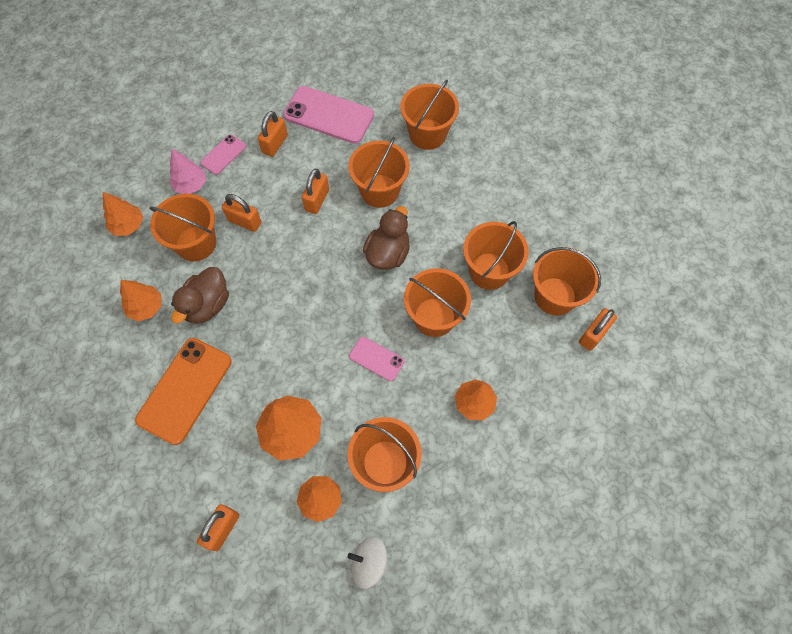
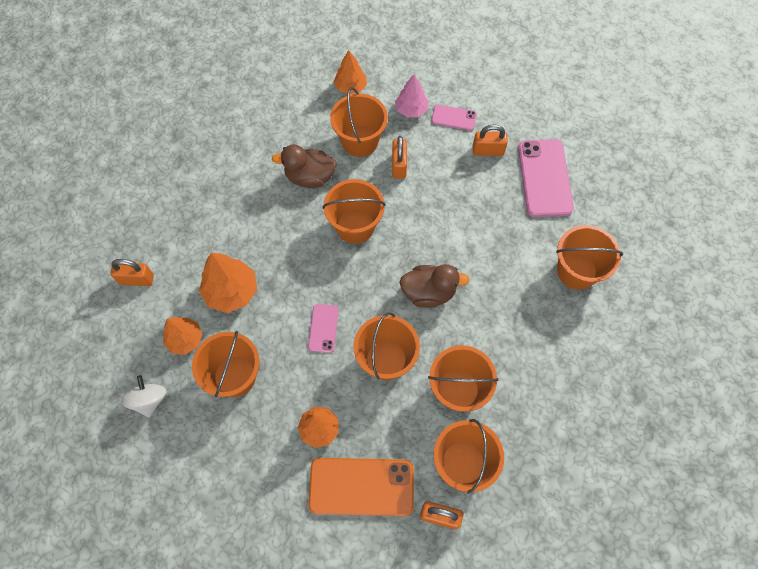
camera: 65 degrees right, 0 degrees up
orange tree [120,280,161,322] -> none
orange phone [135,338,232,445] -> orange phone moved to [309,458,414,516]
orange padlock [302,169,329,214] -> none
orange bucket [348,137,410,208] -> orange bucket moved to [323,179,386,244]

